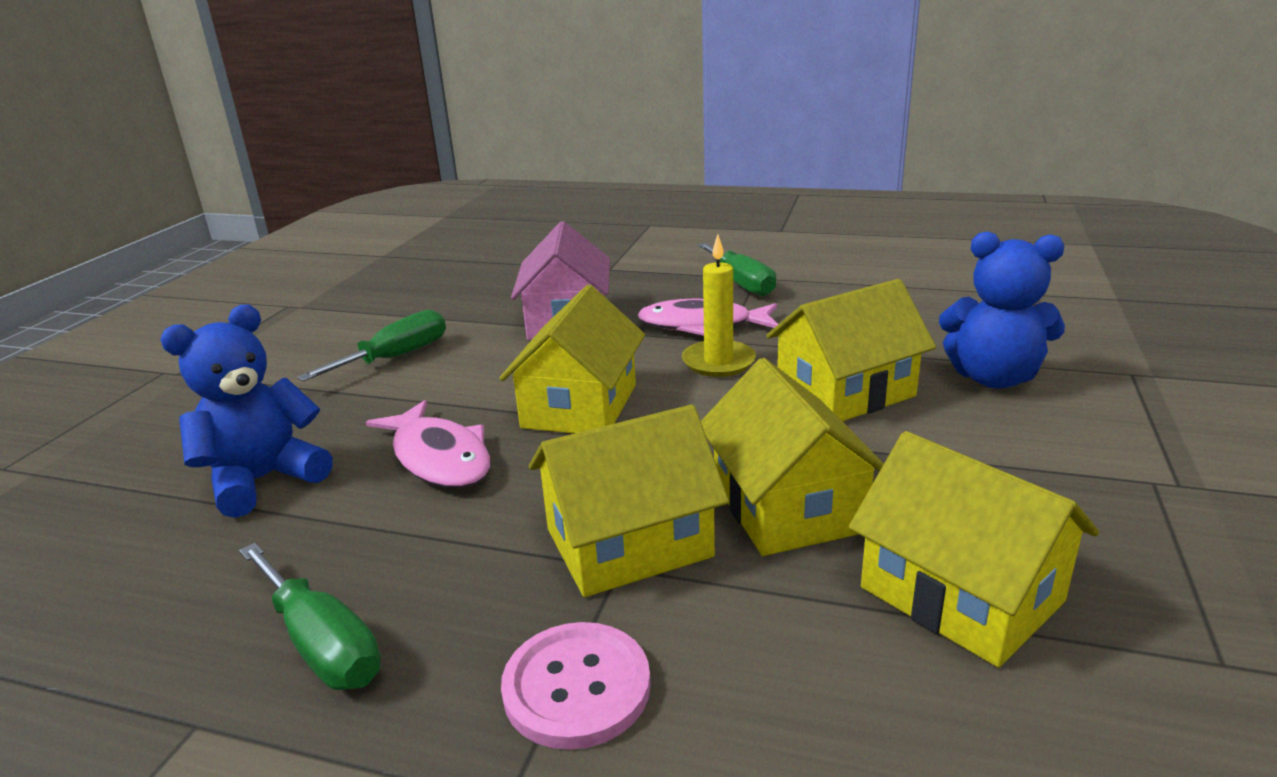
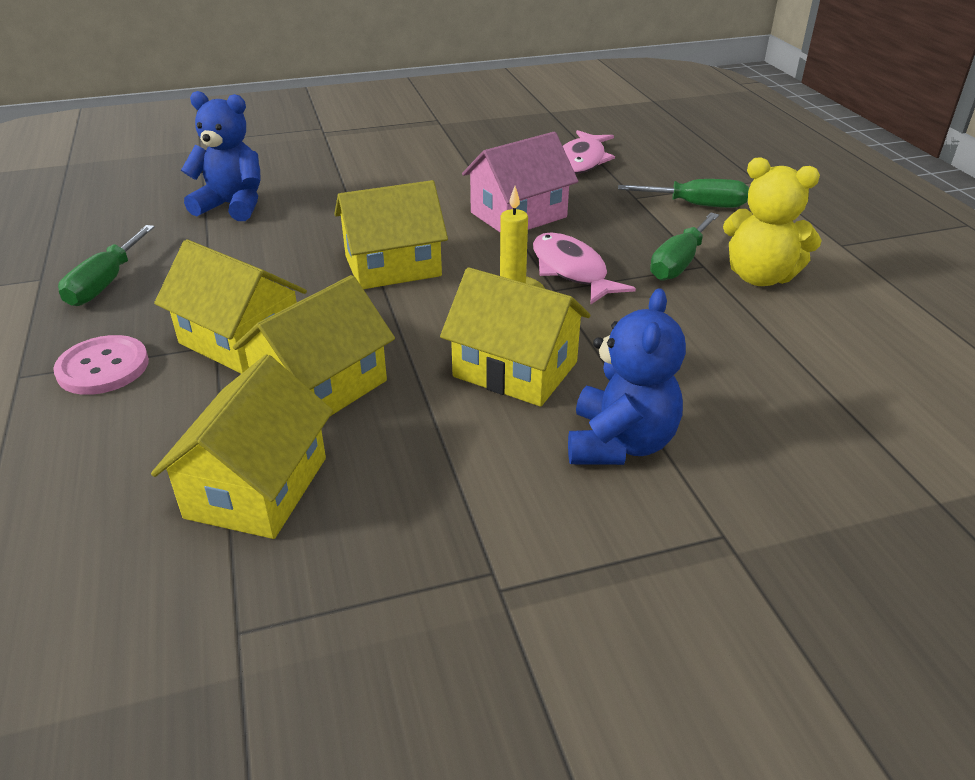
camera: 55 degrees right, 10 degrees up
green screwdriver [297,310,446,381] -> green screwdriver moved to [618,179,749,208]
pink fish [366,400,490,488] -> pink fish moved to [563,130,615,174]
blue teddy bear [939,231,1065,389] -> blue teddy bear turned 150 degrees counterclockwise [568,288,686,465]
none -> yellow teddy bear [723,157,822,286]

